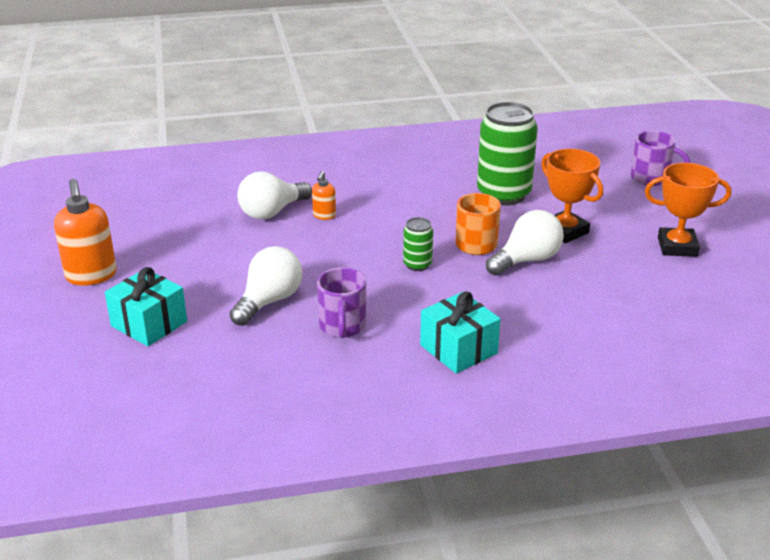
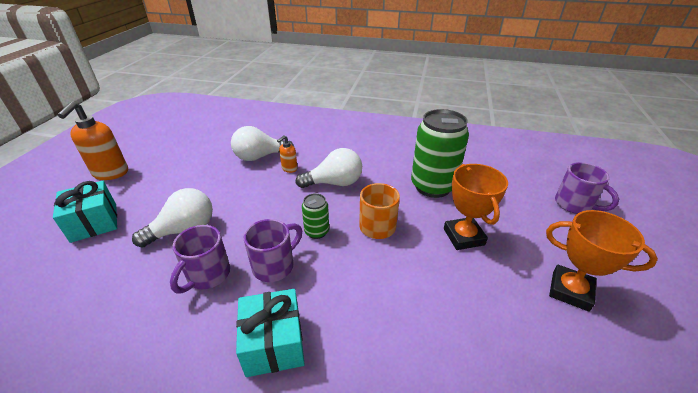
camera: 25 degrees right, 5 degrees up
white light bulb [486,210,564,276] -> white light bulb moved to [296,148,362,188]
none -> purple mug [244,219,302,282]

